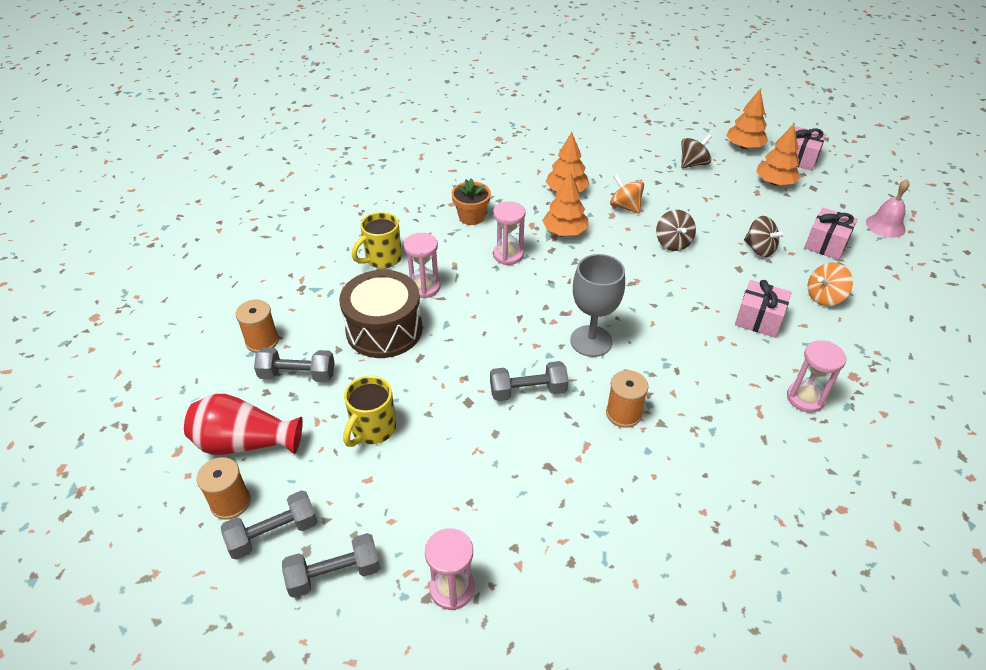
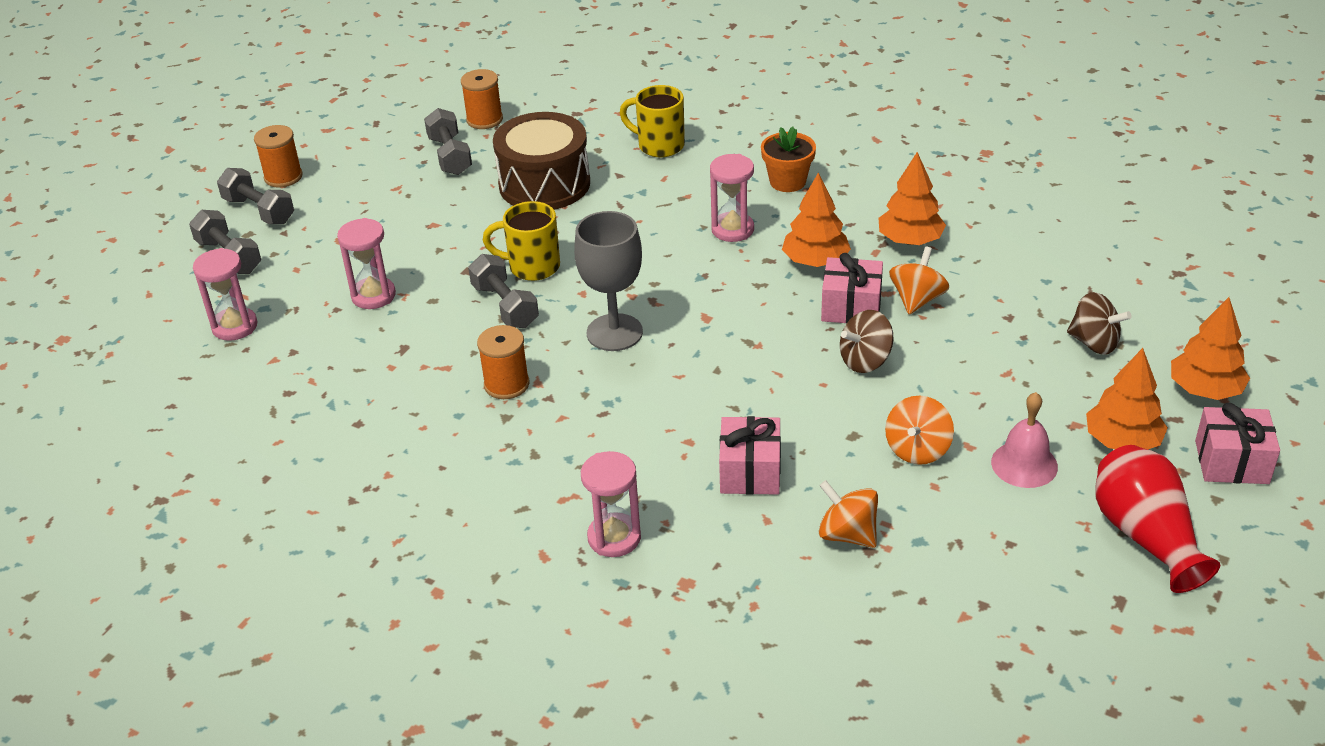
camera: 70 degrees right, 5 degrees down
red vase [184,394,303,455] -> red vase moved to [1096,445,1220,593]
yellow mug [343,376,396,447] -> yellow mug moved to [483,201,560,281]
pink hourglass [404,233,441,299] -> pink hourglass moved to [337,218,396,309]
brown spinning top [744,216,786,257] -> orange spinning top [885,396,954,465]
pink gift [804,208,858,260] -> pink gift moved to [821,253,883,324]
pink bell [866,179,909,238] -> pink bell moved to [991,392,1058,488]

